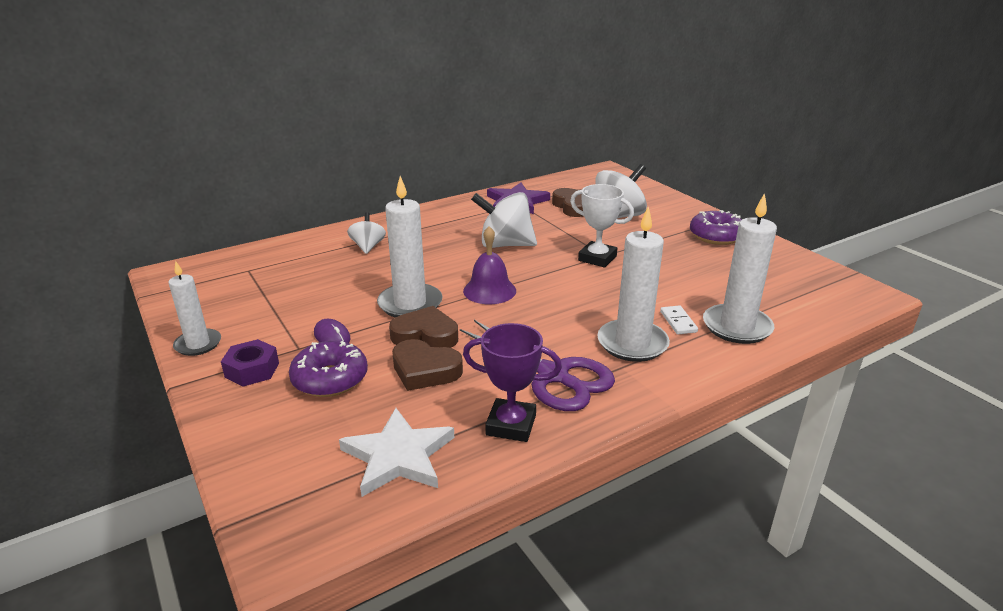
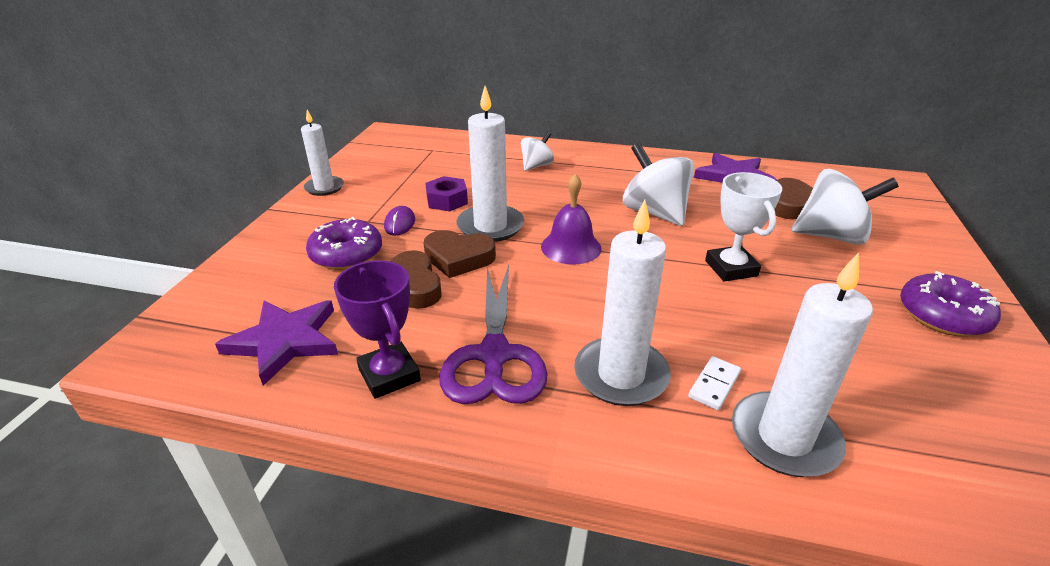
camera: 45 degrees right, 5 degrees up
purple nut [221,339,279,386] -> purple nut moved to [425,176,468,211]
white star [339,408,454,497] -> purple star [215,300,338,386]
brown heart [389,306,458,348] -> brown heart turned 135 degrees clockwise [424,230,496,278]

